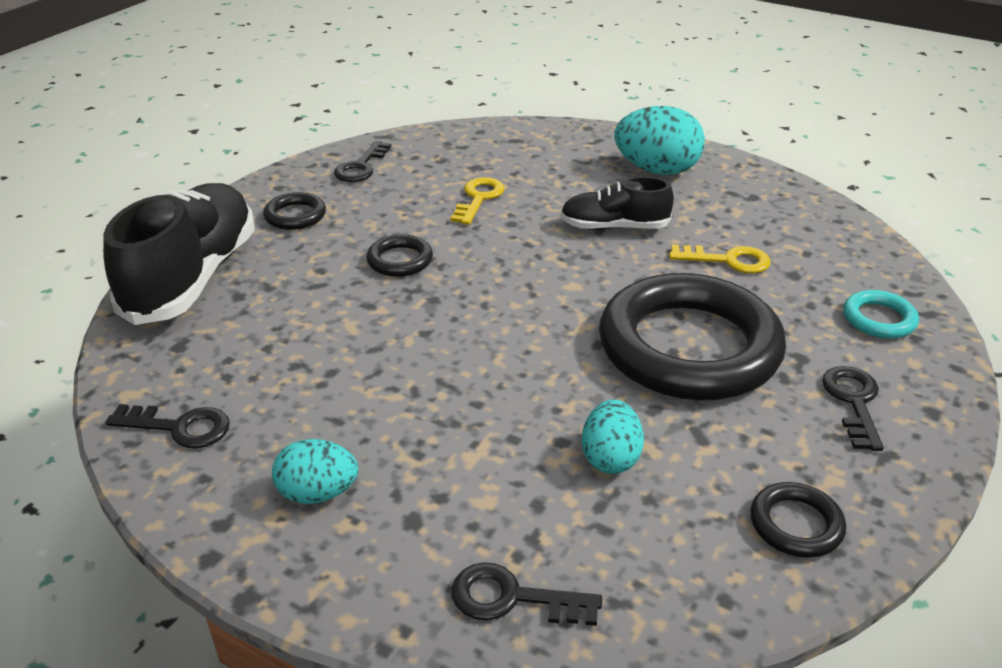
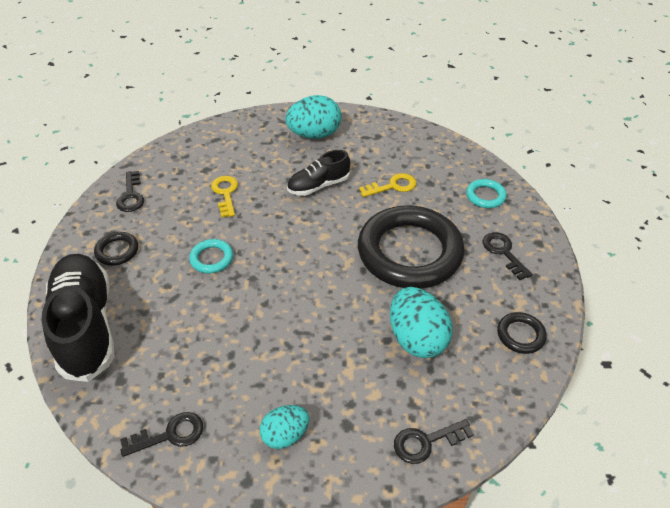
camera: 30 degrees left, 10 degrees up
black ring [366,234,433,277] -> turquoise ring [189,239,233,273]
turquoise egg [582,399,644,474] -> turquoise egg [390,287,452,358], size x1.64

